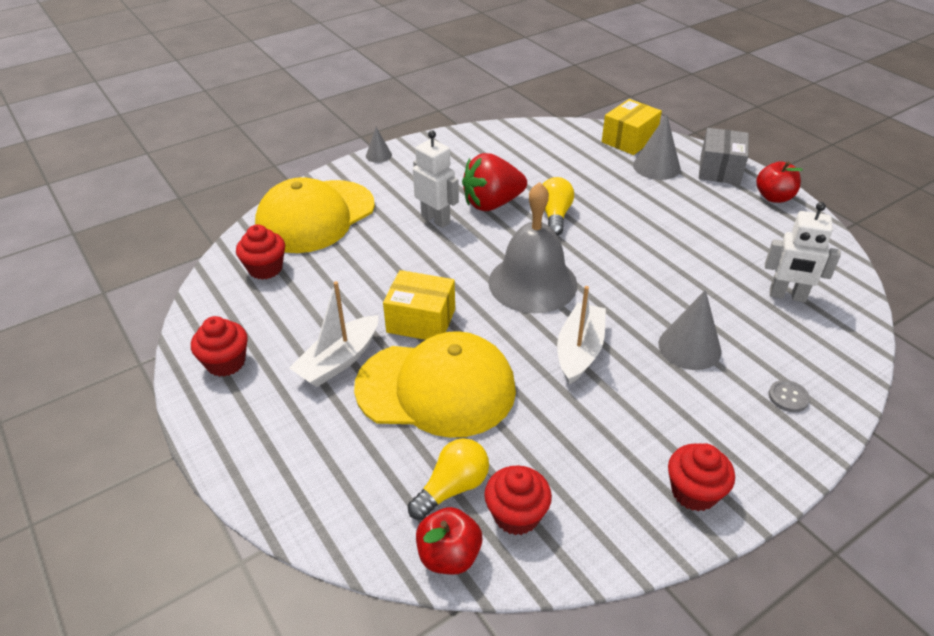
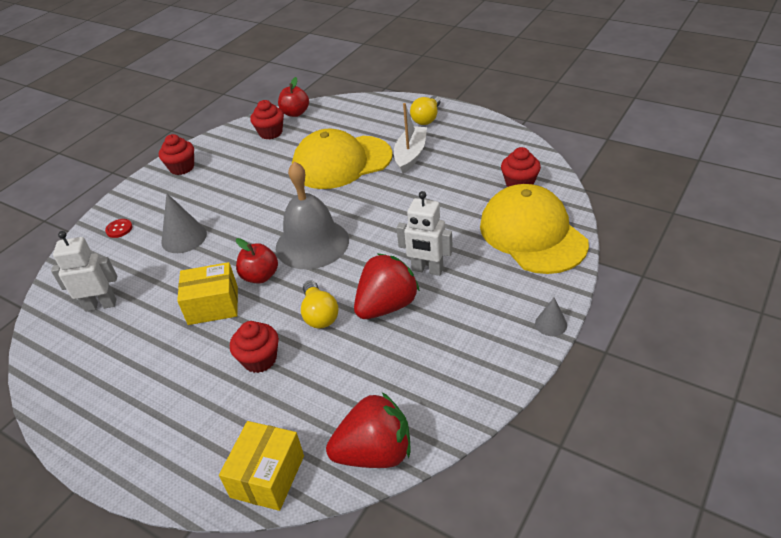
camera: 160 degrees right, 0 degrees up
red cupcake [191,316,248,377] -> red cupcake moved to [230,321,279,373]
yellow cap [255,177,375,253] -> yellow cap turned 45 degrees counterclockwise [480,184,589,274]
yellow box [383,270,455,340] -> yellow box moved to [177,262,238,325]
yellow light bulb [408,438,489,520] -> yellow light bulb moved to [410,96,440,125]
white boat [557,286,606,385] -> none
grey cone [633,114,681,180] -> none
grey box [699,128,749,185] -> none
red apple [756,161,803,203] -> red apple moved to [236,238,278,284]
grey button [769,380,810,412] -> red button [105,219,132,238]
none -> red strawberry [326,392,410,468]

